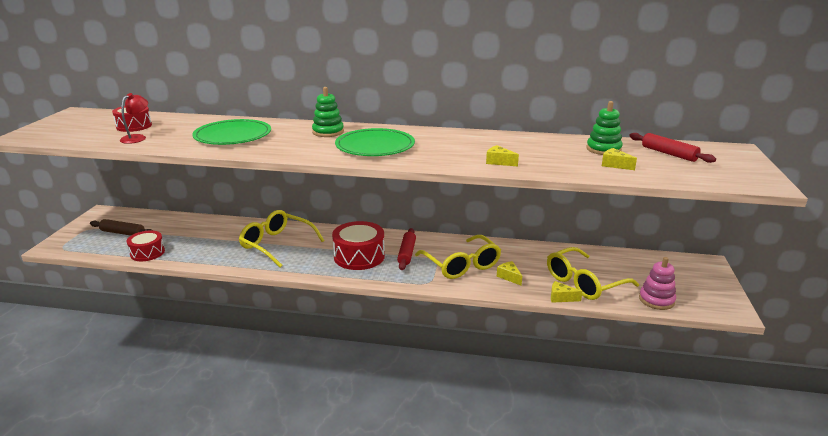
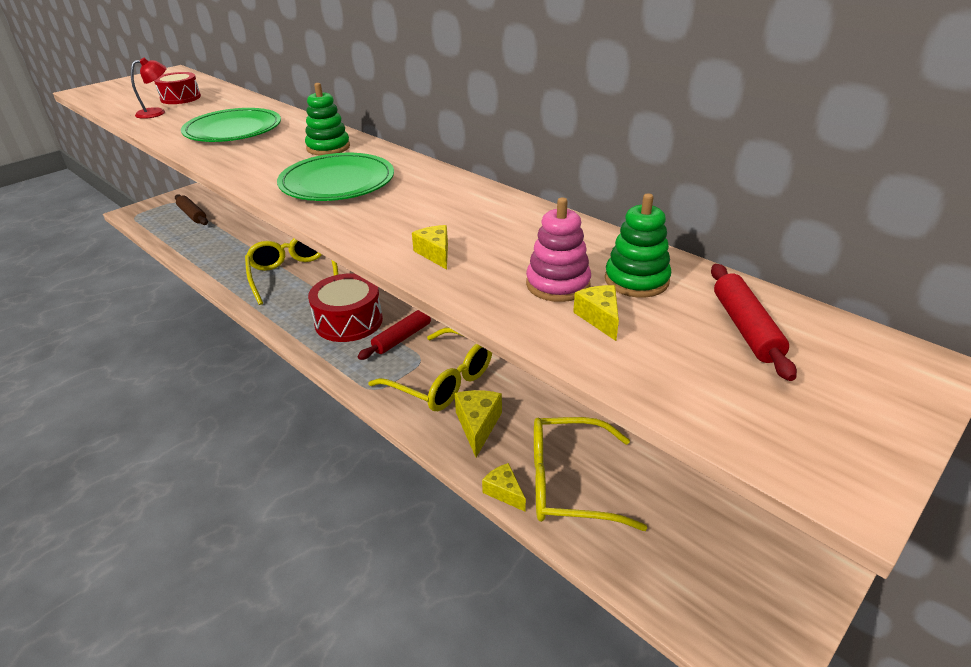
camera: 35 degrees right, 10 degrees up
red drum [127,231,165,261] -> none
yellow glasses [415,235,501,279] -> yellow glasses turned 60 degrees counterclockwise [368,327,492,411]
yellow cheese [497,261,522,286] -> yellow cheese [455,390,502,457], size x1.54
pink stacking toy [639,257,676,310] -> pink stacking toy moved to [526,197,591,302]

